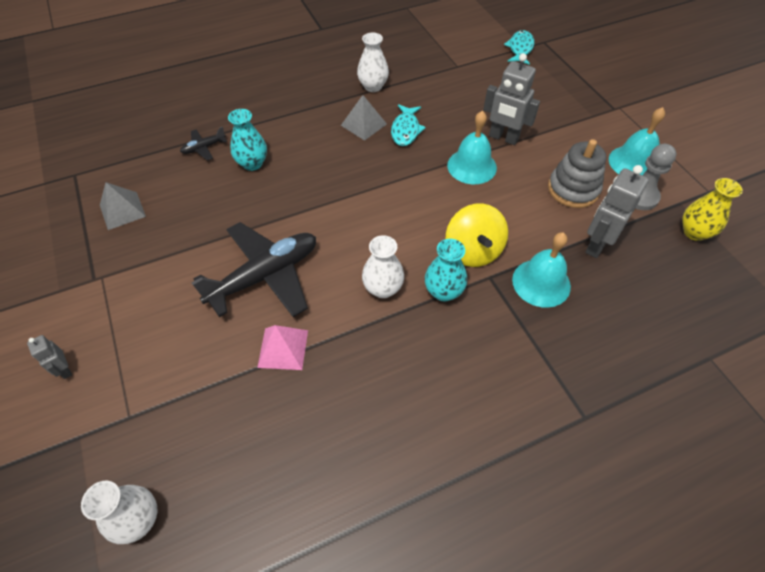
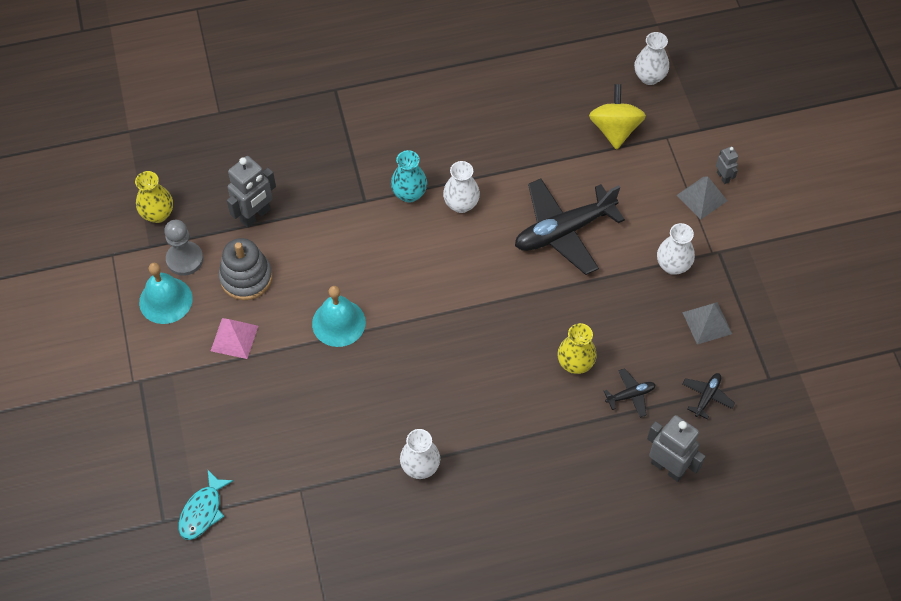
camera: 170 degrees left, 5 degrees up
turquoise vase [228,109,267,171] -> yellow vase [557,323,597,374]
pink pyramid [257,325,308,370] -> pink pyramid moved to [211,318,258,359]
grey pyramid [341,95,387,141] -> grey pyramid moved to [676,176,727,220]
turquoise fish [391,104,426,146] -> none
yellow spinning top [446,203,508,267] -> yellow spinning top moved to [589,84,646,150]
grey robot [483,53,540,145] -> grey robot moved to [647,415,706,482]
turquoise bell [512,232,571,308] -> none
none -> white vase [657,223,695,275]
none -> black plane [682,373,735,419]

